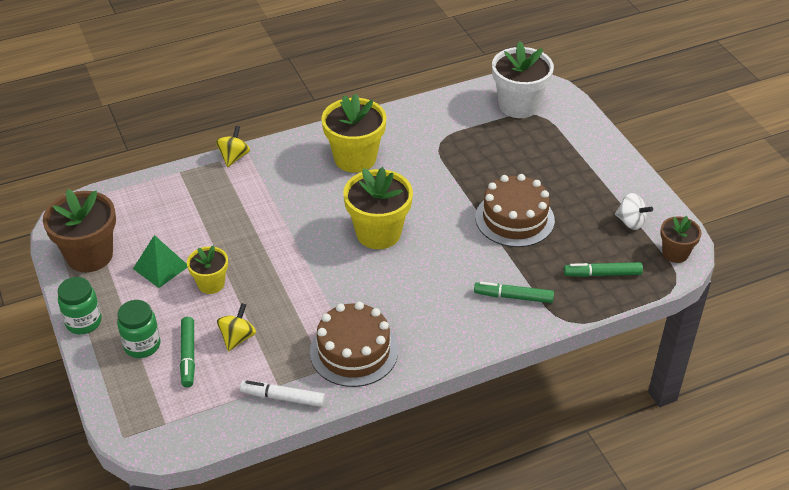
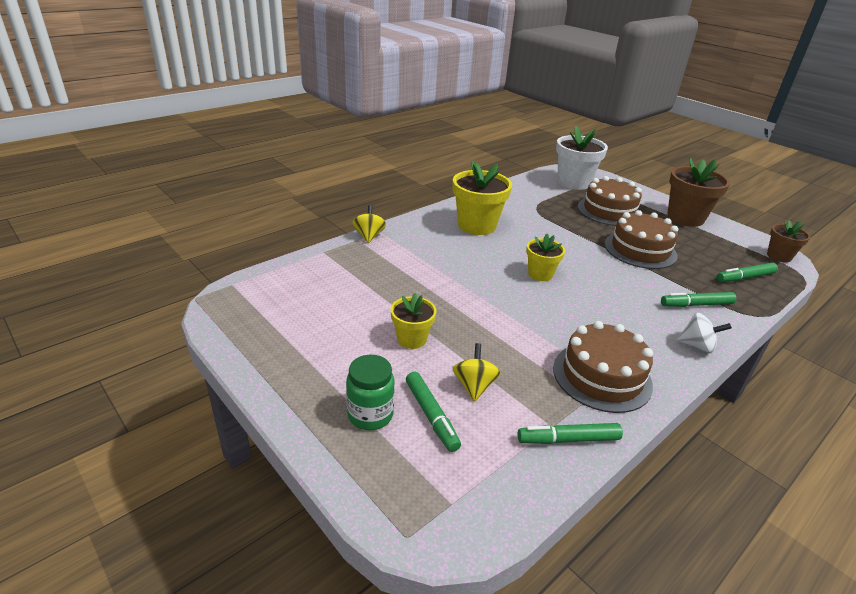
camera: 20 degrees left, 10 degrees down
brown flower pot [43,189,116,272] -> brown flower pot moved to [667,158,730,227]
green jar [58,277,102,334] -> none
green pyramid [133,235,188,288] -> none
white marker [240,381,325,407] -> green marker [518,423,623,444]
yellow flower pot [343,167,413,249] -> yellow flower pot [526,234,565,281], size x0.57
white spinning top [615,193,653,230] -> white spinning top moved to [677,313,732,353]
none -> brown cake [578,176,642,226]

